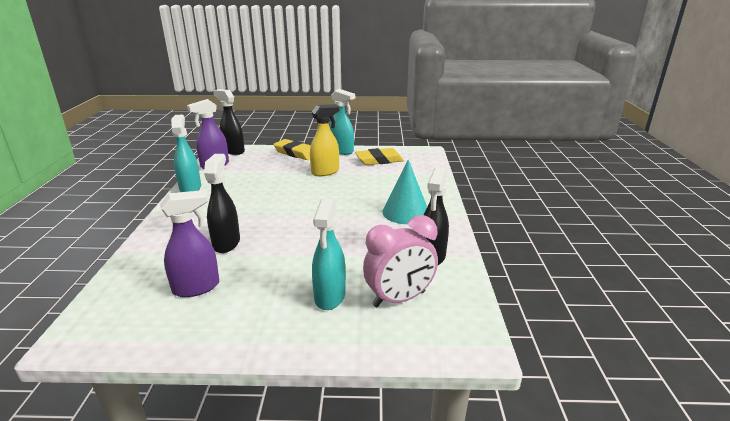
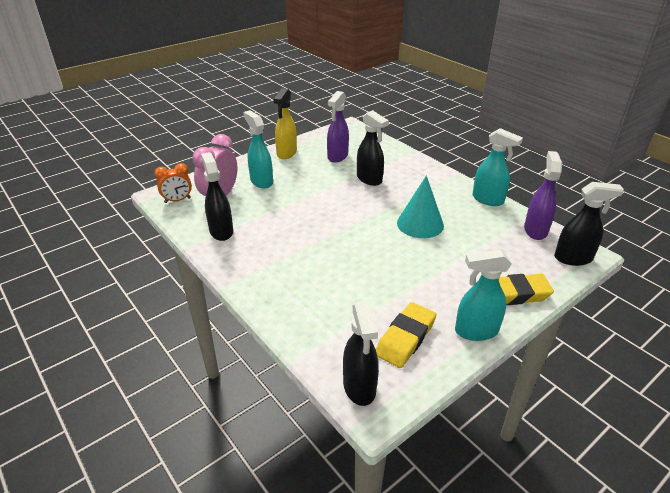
camera: 140 degrees right, 10 degrees up
yellow spray bottle [310,104,340,176] -> yellow spray bottle moved to [273,88,297,159]
turquoise cone [382,160,427,224] -> turquoise cone moved to [397,175,444,238]
none -> orange clock [154,163,192,203]
none -> black spray bottle [343,301,379,406]

